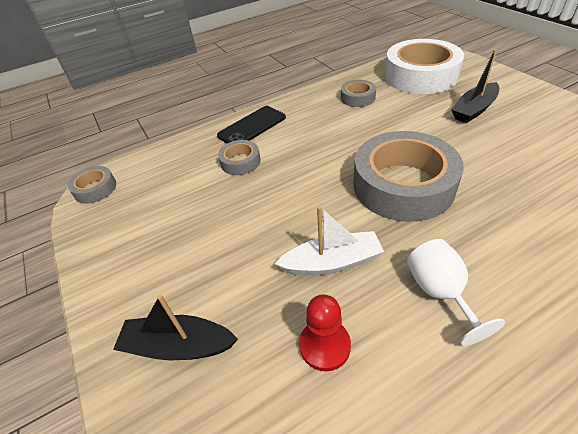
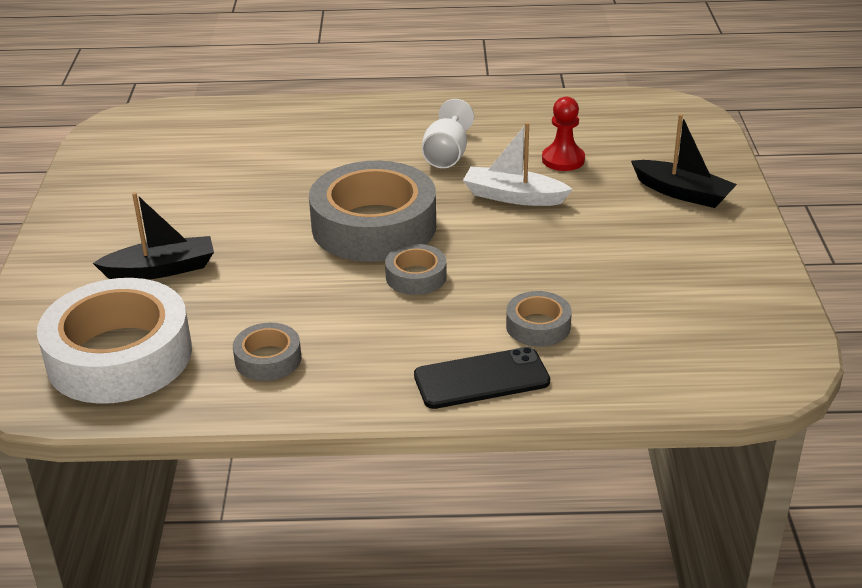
camera: 155 degrees left, 10 degrees down
grey tape [68,166,116,203] -> grey tape moved to [385,244,447,295]

